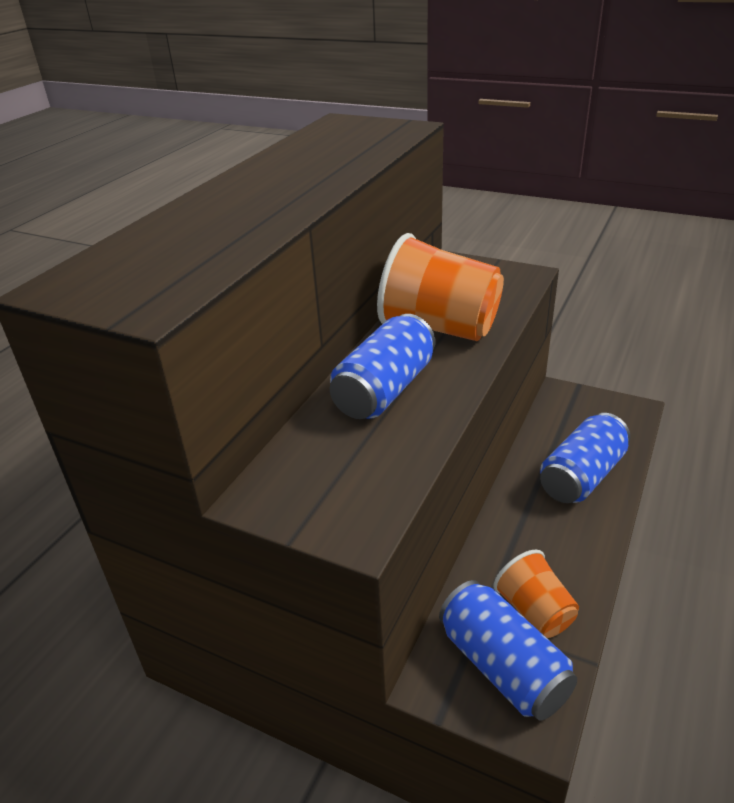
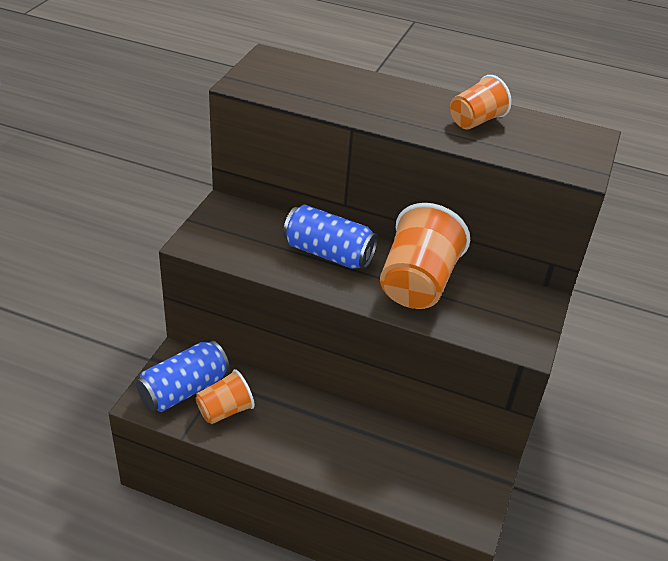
camera: 80 degrees right, 5 degrees up
blue can [540,413,630,503] -> none
none -> orange cup [450,75,512,130]

